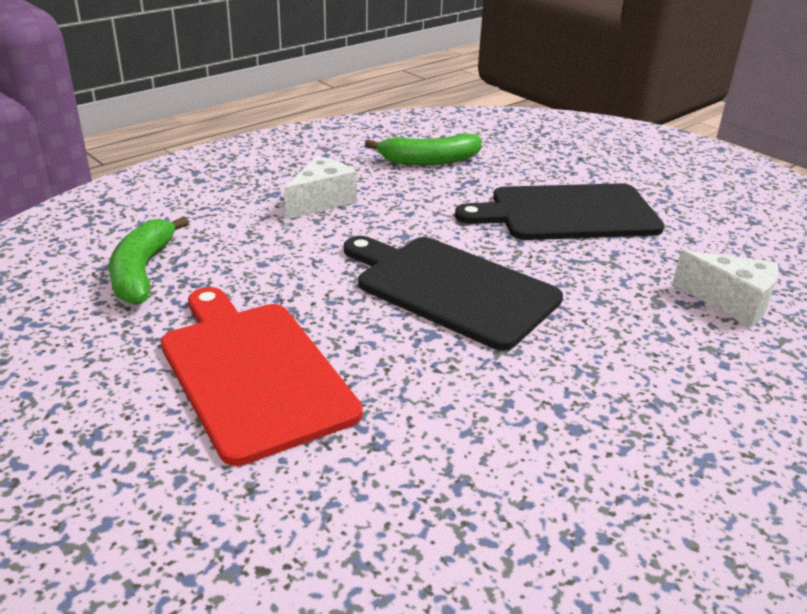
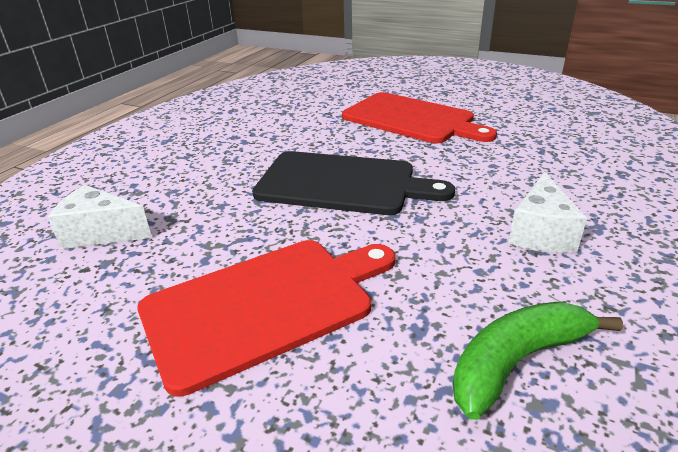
camera: 160 degrees right, 0 degrees up
green banana [109,216,189,305] -> none
black cutting board [455,183,665,240] -> red cutting board [137,240,395,397]

